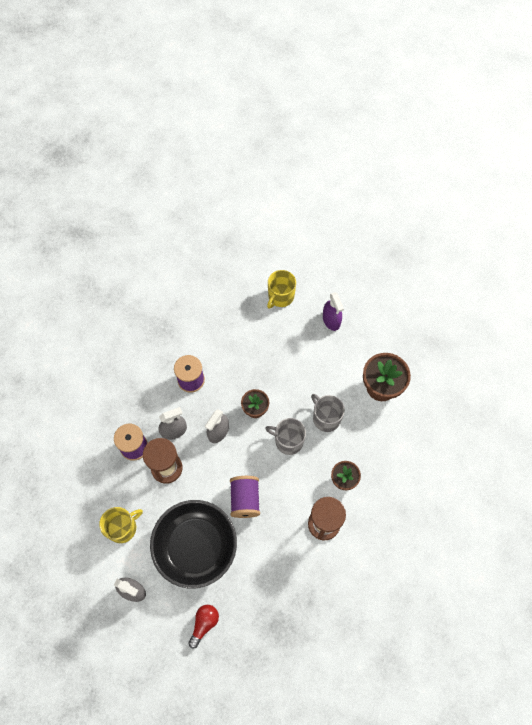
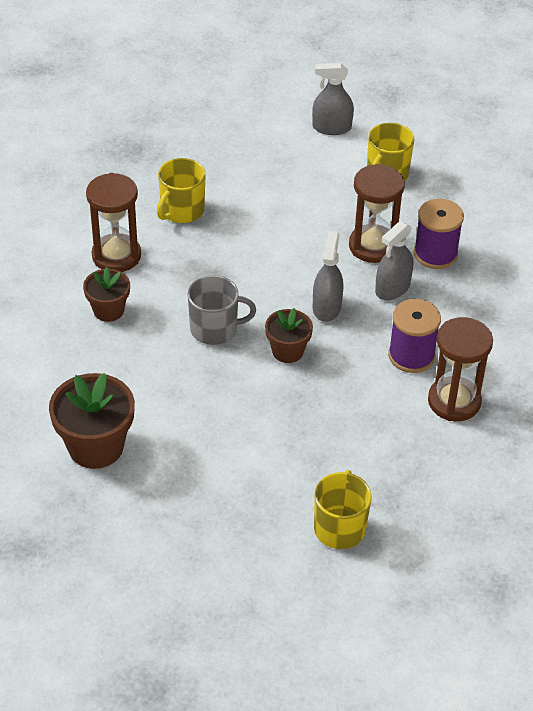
camera: 155 degrees right, 20 degrees down
black bowl [150,500,237,588] -> none
red light bulb [188,605,219,649] -> none
purple spool [230,476,260,518] -> none
grey mug [311,394,345,432] -> none
purple spray bottle [323,292,344,331] -> none
none -> yellow mug [157,158,206,223]
none -> brown hourglass [428,317,493,422]

